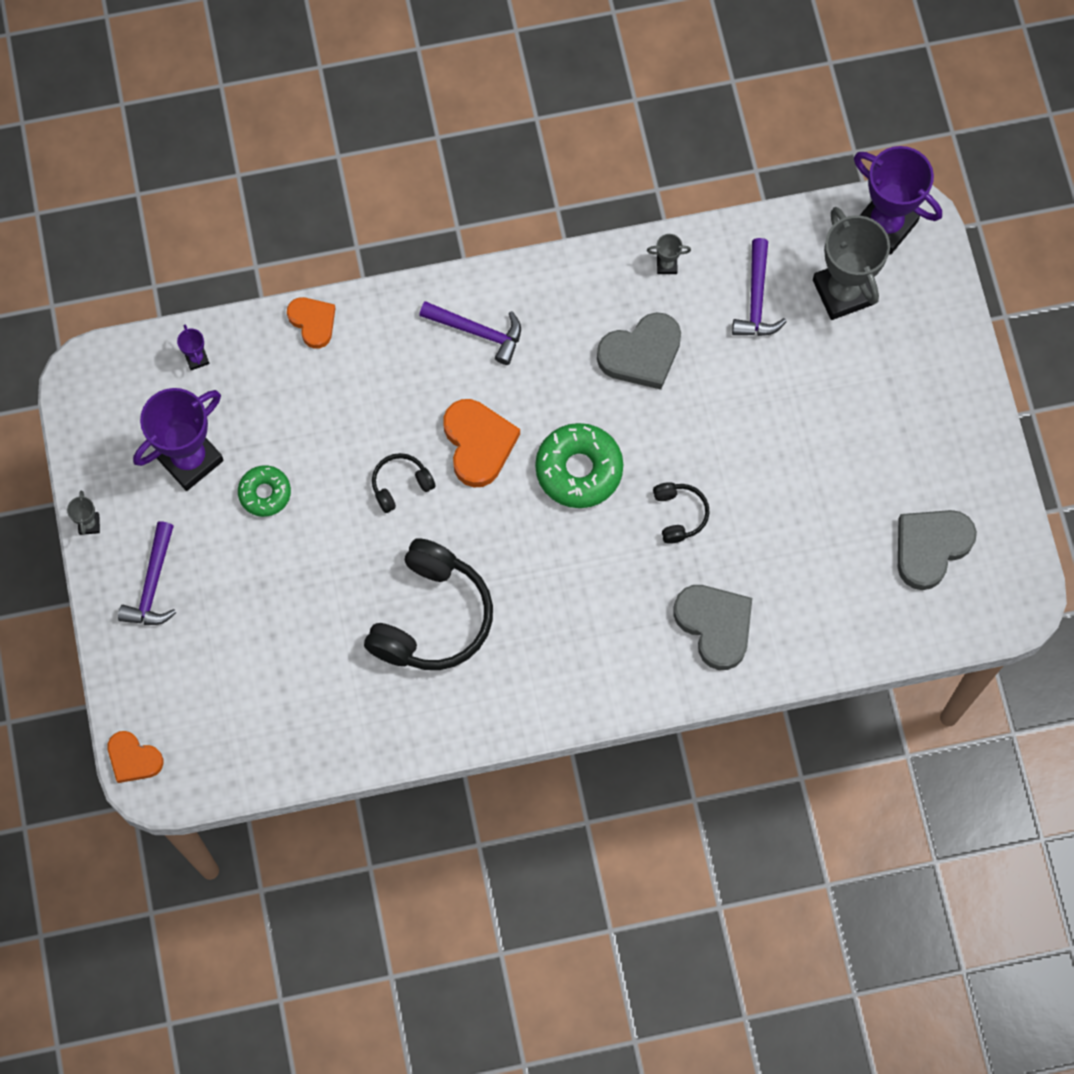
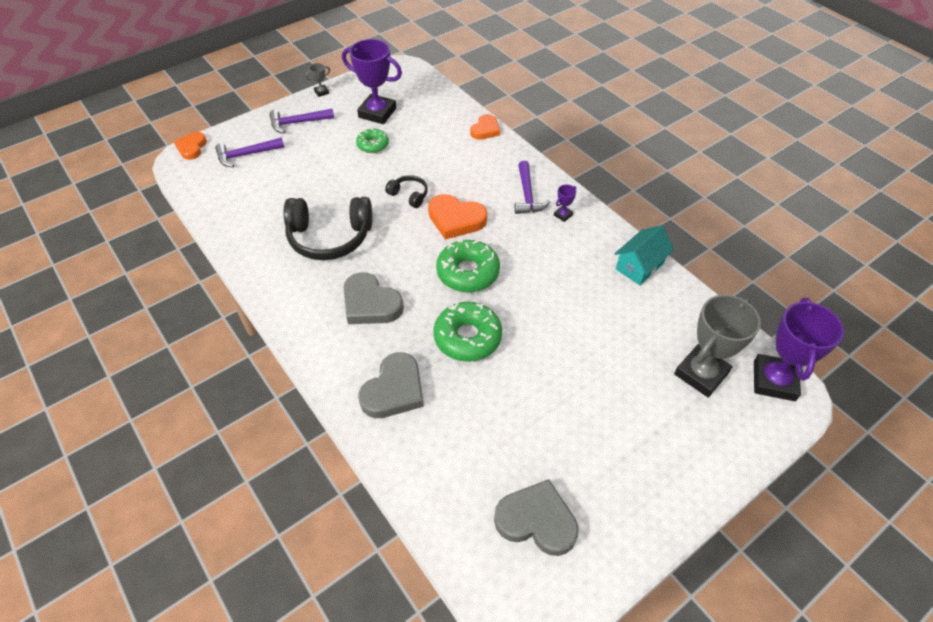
camera: 65 degrees right, 20 degrees down
purple trophy [177,325,209,370] -> purple trophy moved to [554,184,576,222]
orange heart [443,399,520,487] -> orange heart turned 60 degrees clockwise [428,194,487,240]
grey heart [597,312,681,390] -> grey heart moved to [343,272,404,324]
grey trophy [647,234,691,274] -> turquoise house [614,225,674,285]
black headphones [653,482,710,544] -> green donut [433,302,502,362]
purple hammer [732,238,787,336] -> purple hammer moved to [215,137,284,168]

